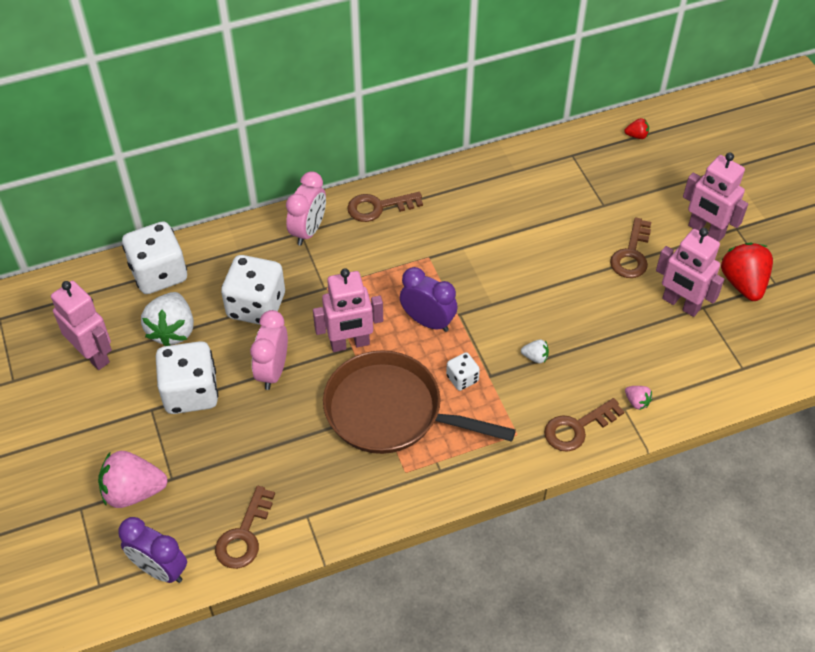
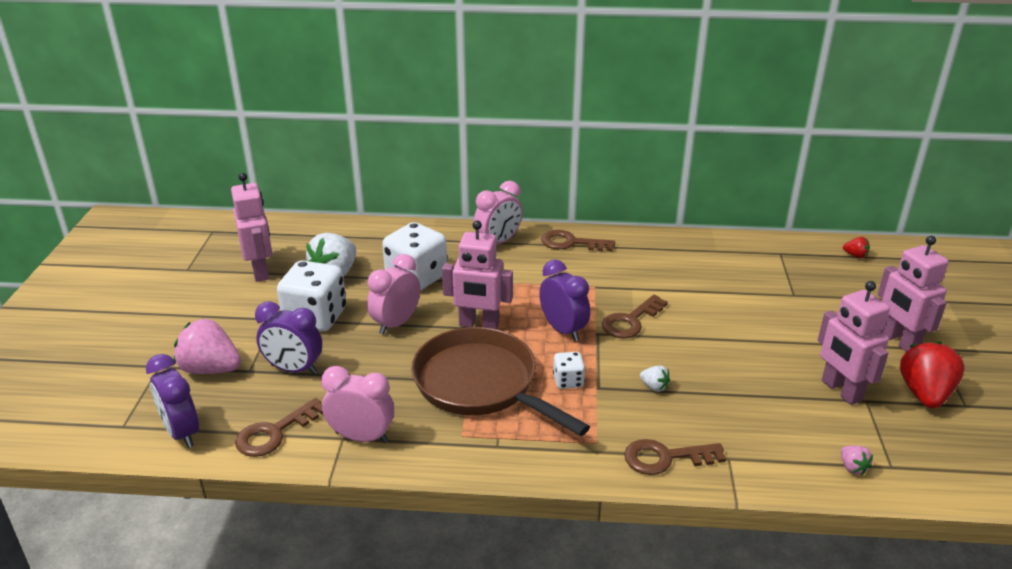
camera: 25 degrees right, 20 degrees down
white dice [122,221,187,294] -> none
brown key [610,217,651,278] -> brown key moved to [602,295,668,338]
pink strawberry [625,386,652,410] -> pink strawberry moved to [841,445,873,475]
none -> purple clock [255,301,322,374]
none -> pink clock [321,366,394,443]

